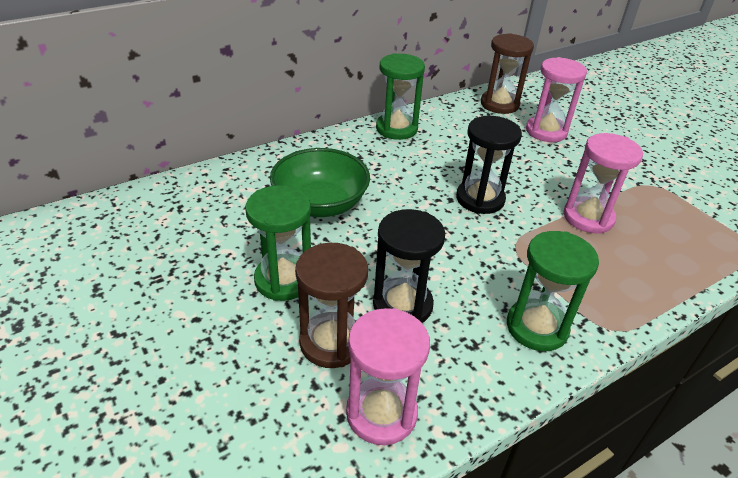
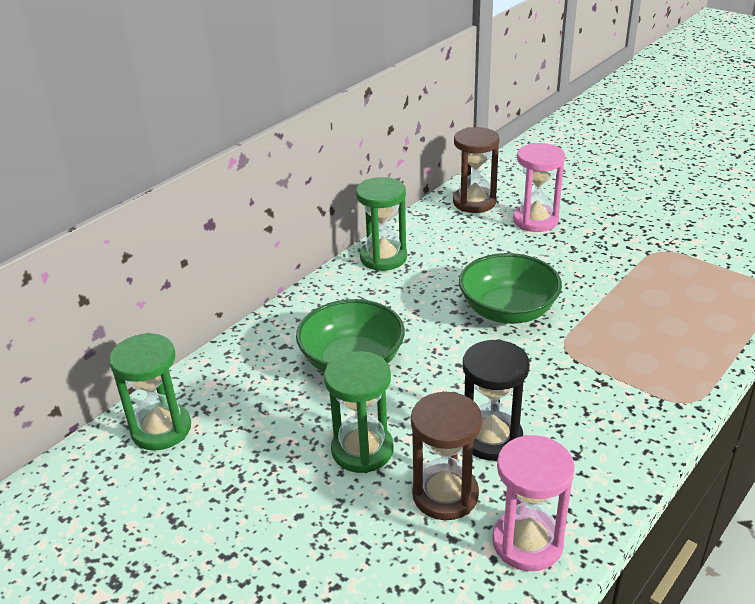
camera: 15 degrees left, 5 degrees down
black hourglass [456,116,522,214] -> green bowl [459,253,562,324]
green hourglass [507,231,599,351] -> green hourglass moved to [109,333,191,450]
pink hourglass [563,133,643,234] -> none

